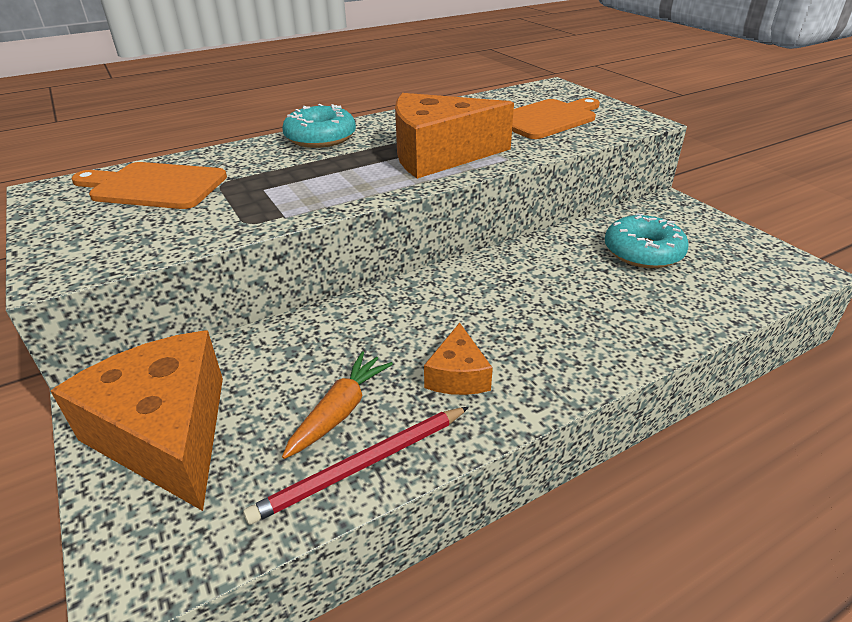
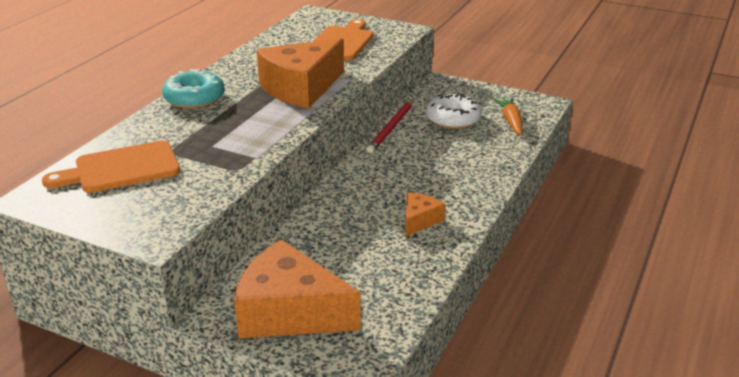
camera: 35 degrees left, 5 degrees down
red pencil [243,407,469,525] -> red pencil moved to [366,100,413,153]
orange carrot [282,351,393,459] -> orange carrot moved to [494,97,523,135]
orange cheese [424,322,493,395] -> orange cheese turned 120 degrees counterclockwise [405,192,446,237]
turquoise donut [605,213,689,268] -> white donut [426,94,482,129]

